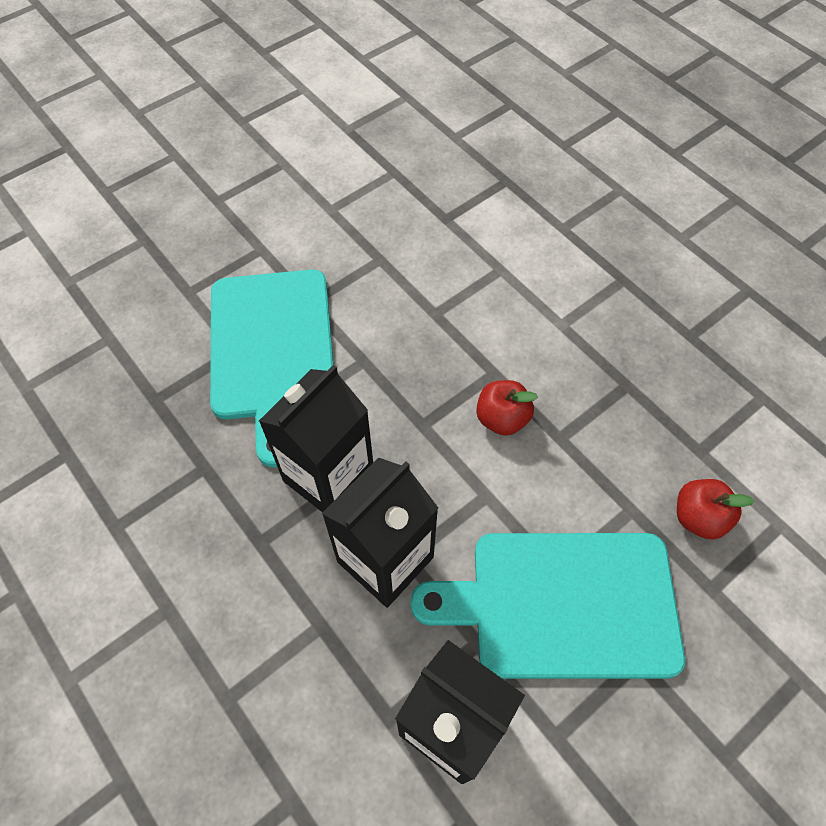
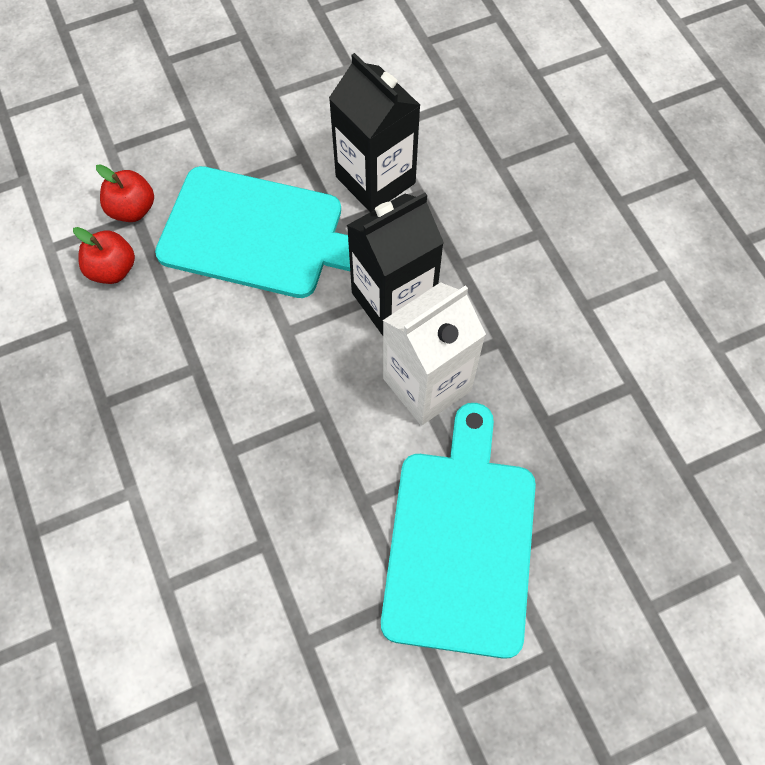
camera: 165 degrees left, 5 degrees up
black carton [259,365,373,513] -> white carton [382,282,486,426]
red apple [476,380,538,436] -> red apple moved to [96,164,154,222]

